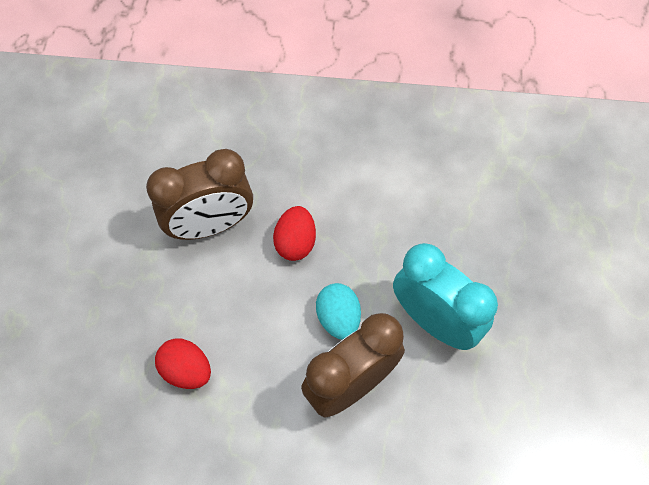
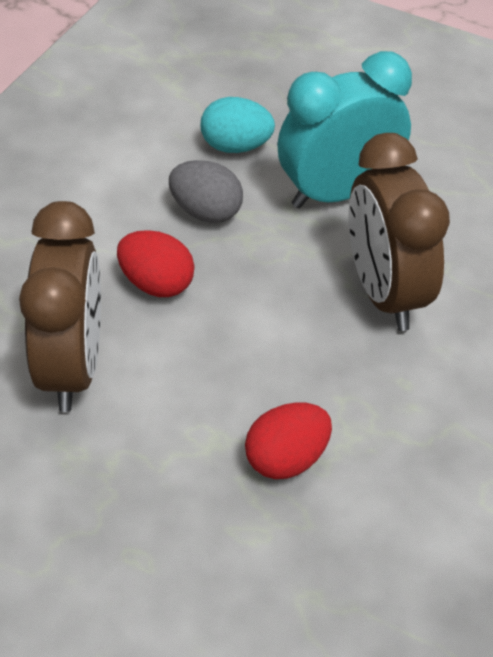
camera: 70 degrees left, 15 degrees down
turquoise egg [316,283,361,340] -> turquoise egg moved to [201,97,275,153]
none -> grey egg [169,160,243,223]

